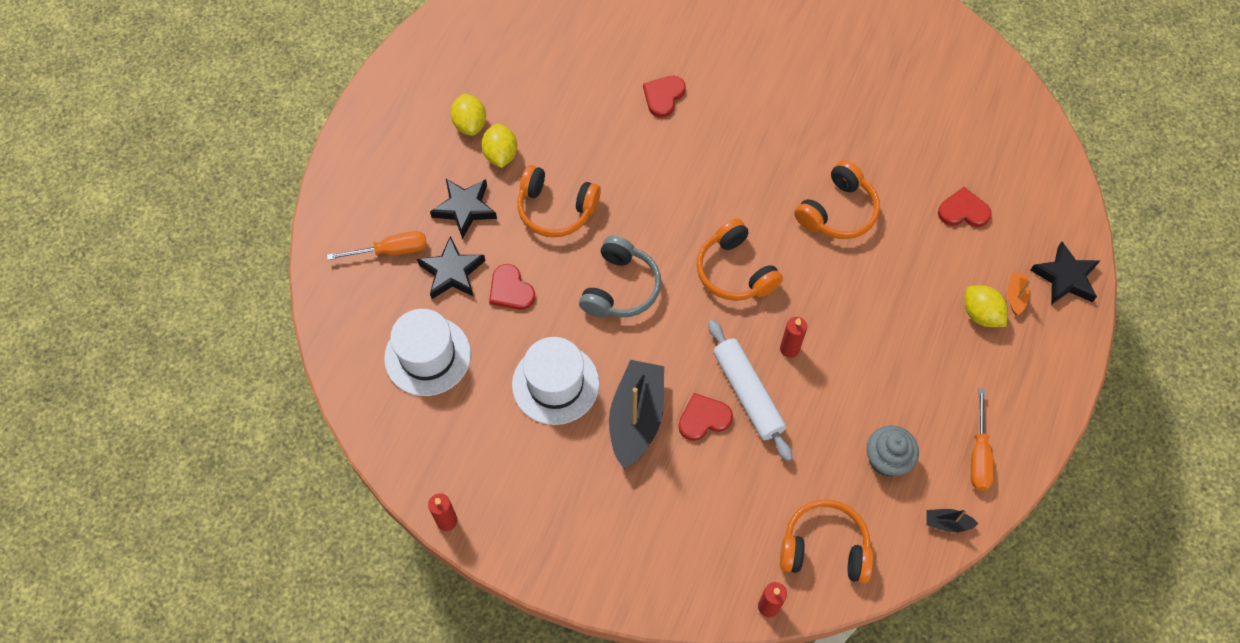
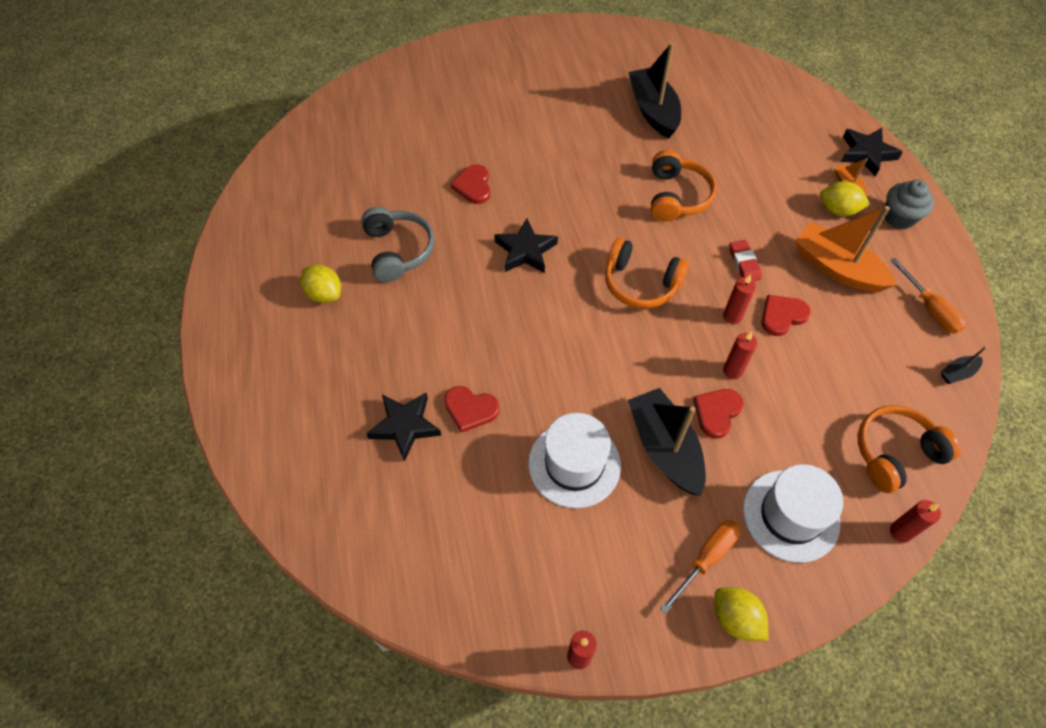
camera: 35 degrees left, 5 degrees down
orange screwdriver [327,231,427,260] -> orange screwdriver moved to [660,520,741,614]
white hat [384,309,471,396] -> white hat moved to [743,464,843,563]
black star [430,179,497,239] -> black star moved to [494,219,558,273]
yellow lemon [481,124,517,168] -> yellow lemon moved to [714,587,769,641]
orange headphones [517,165,601,237] -> none
grey headphones [579,236,661,318] -> grey headphones moved to [361,207,434,282]
white rolling pin [708,320,792,461] -> red candle [723,331,757,379]
grey cupcake [866,425,919,477] -> grey cupcake moved to [885,180,934,229]
red heart [938,187,992,227] -> red heart moved to [761,295,811,336]
none -> black boat [628,43,681,138]
none -> red eraser [730,240,762,281]
none -> orange boat [795,206,897,292]

